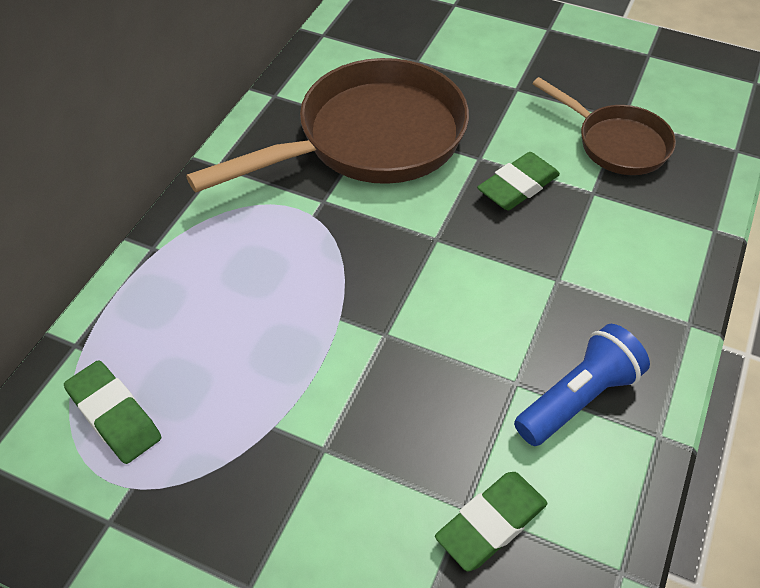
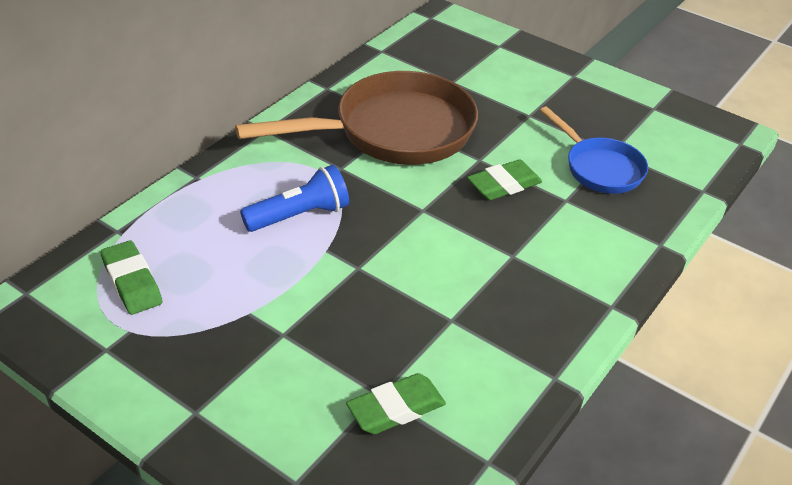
camera: 10 degrees right, 10 degrees down
blue flashlight [514,324,650,446] -> blue flashlight moved to [240,165,349,232]
brown pan [532,77,676,175] -> blue pan [540,106,648,194]

